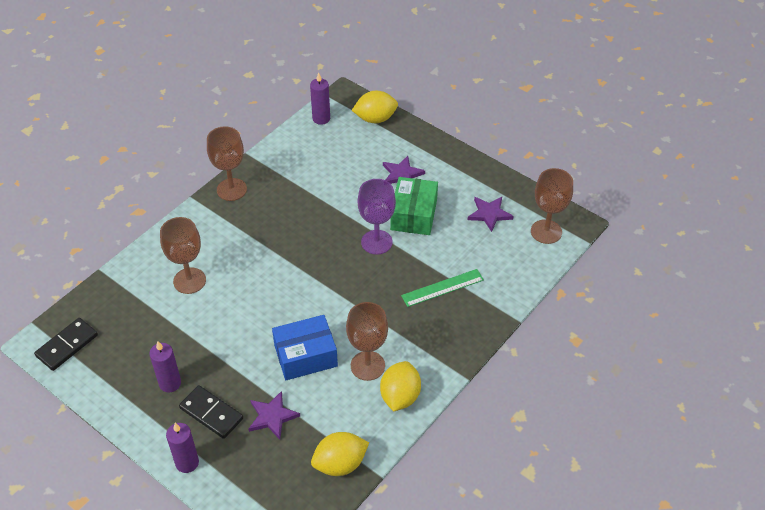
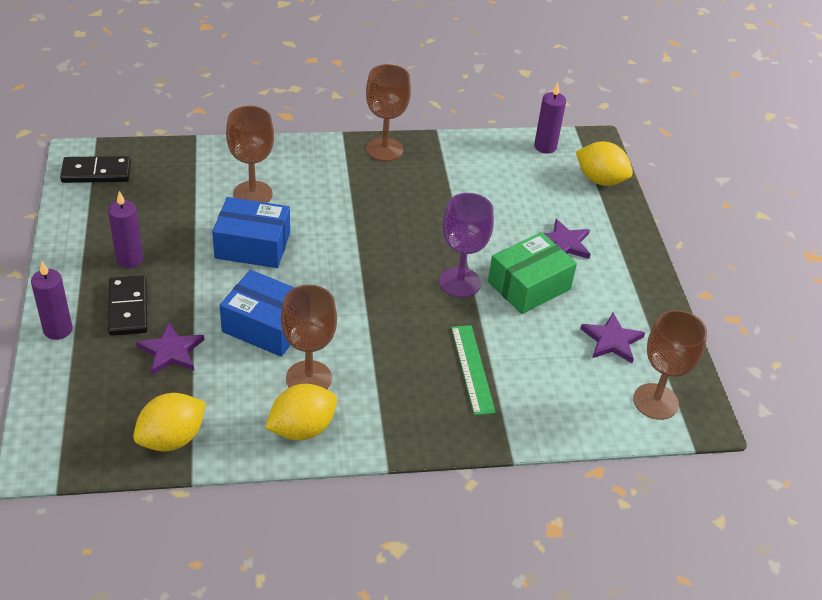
camera: 40 degrees right, 5 degrees down
yellow lemon [311,432,369,476] -> yellow lemon turned 60 degrees counterclockwise [133,393,206,451]
green ruler [401,269,484,307] -> green ruler turned 60 degrees clockwise [451,325,496,415]
none -> blue box [212,197,290,268]

